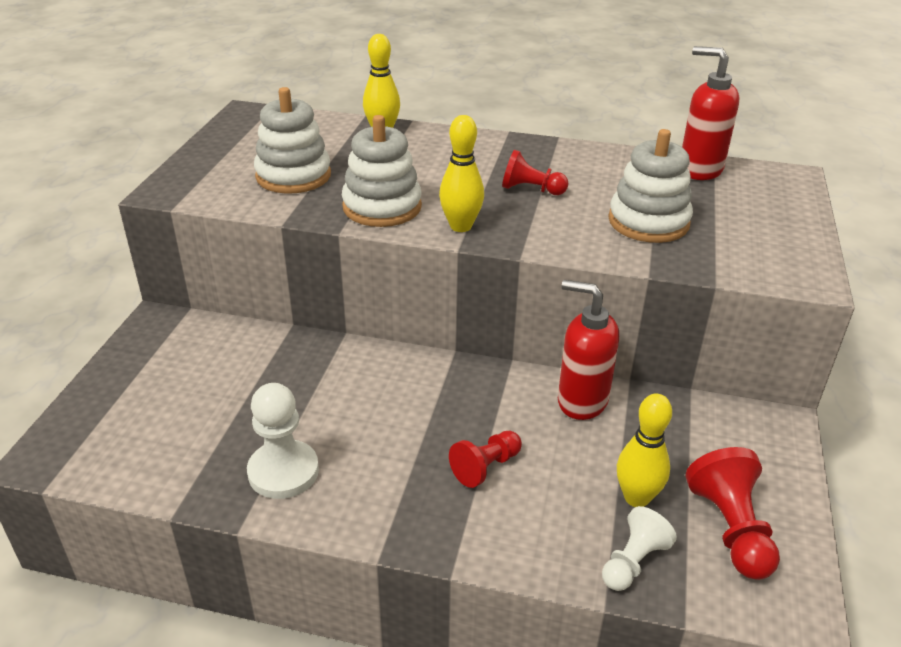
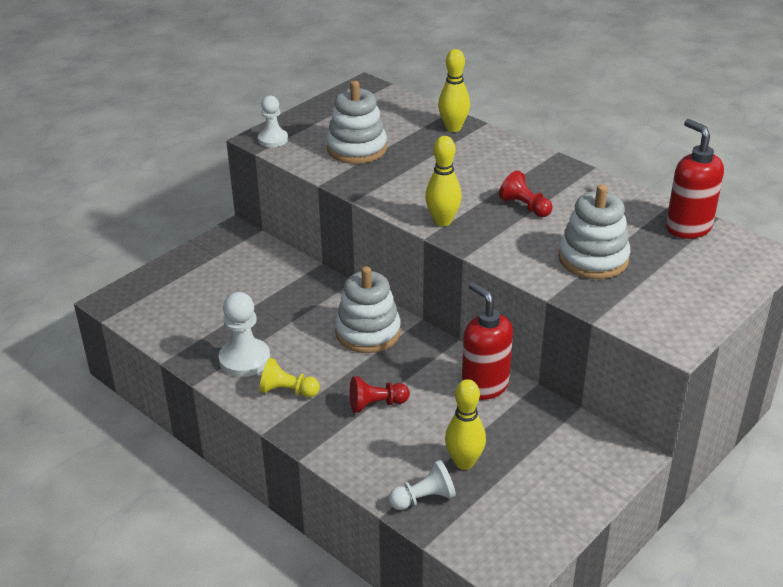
camera: 30 degrees right, 0 degrees up
white stacking toy [342,115,422,227] -> white stacking toy moved to [335,266,401,353]
red pawn [686,447,780,580] -> none
none -> white pawn [258,95,288,147]
none -> yellow pawn [259,358,320,397]

